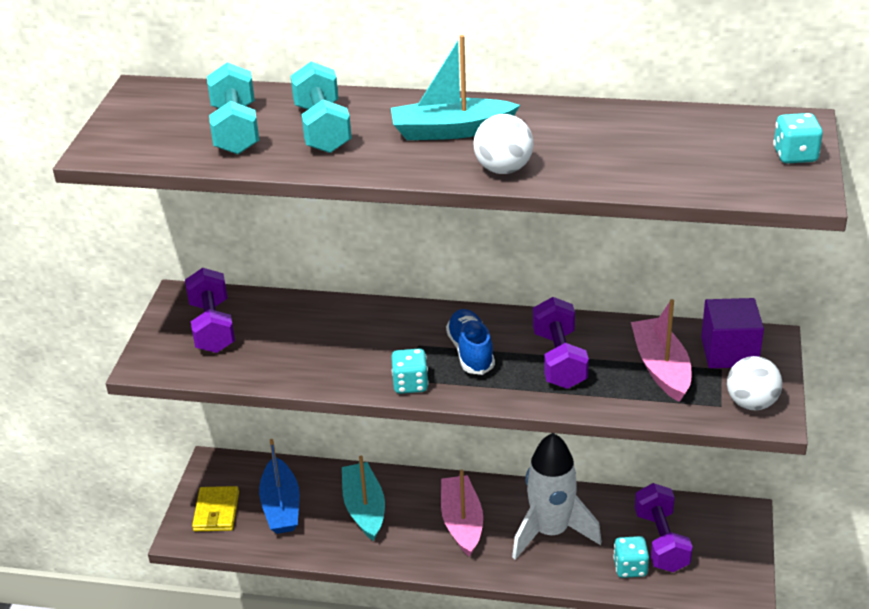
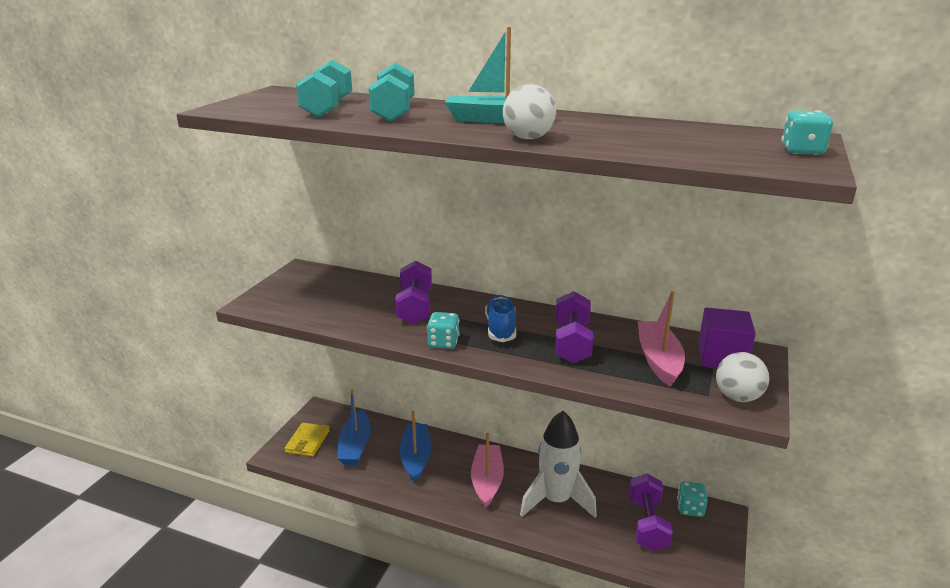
camera: 10 degrees right, 10 degrees down
purple dumbbell [185,268,235,353] -> purple dumbbell moved to [395,261,432,325]
turquoise boat [342,456,385,541] -> blue boat [400,411,431,483]
turquoise dice [613,536,649,578] -> turquoise dice moved to [677,482,708,517]

